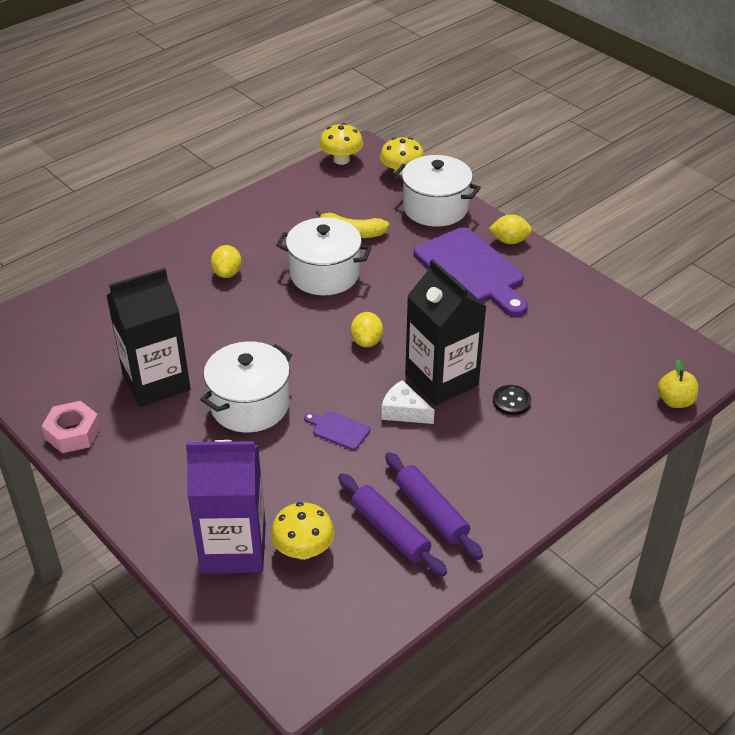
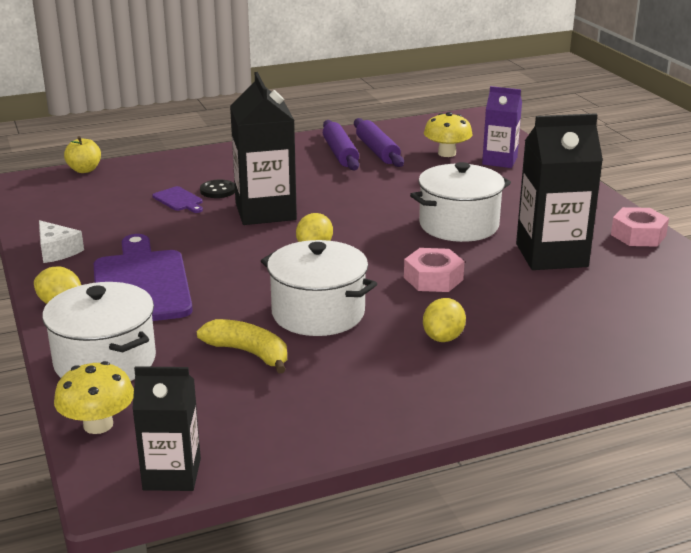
camera: 160 degrees left, 15 degrees down
purple carton [186,440,266,574] -> purple carton [482,86,522,168], size x0.62
purple cutting board [304,411,370,450] -> purple cutting board moved to [152,186,203,213]
yellow mushroom [319,123,363,165] -> black carton [132,366,201,491]
white cheese [382,380,435,424] -> white cheese moved to [39,220,84,263]
none -> pink nut [404,248,465,292]

